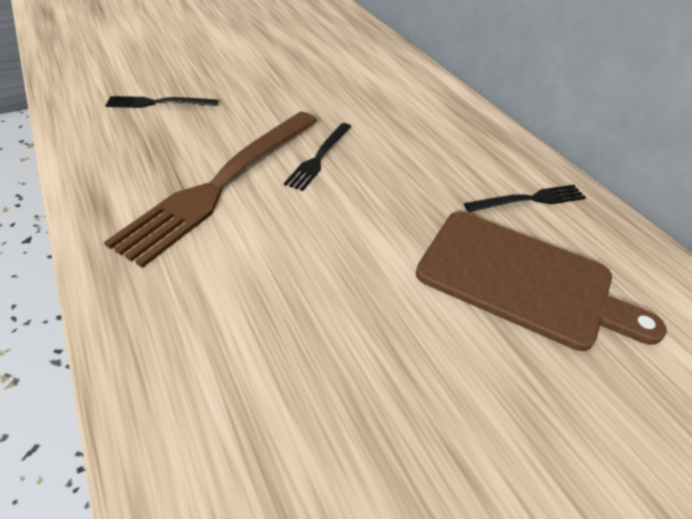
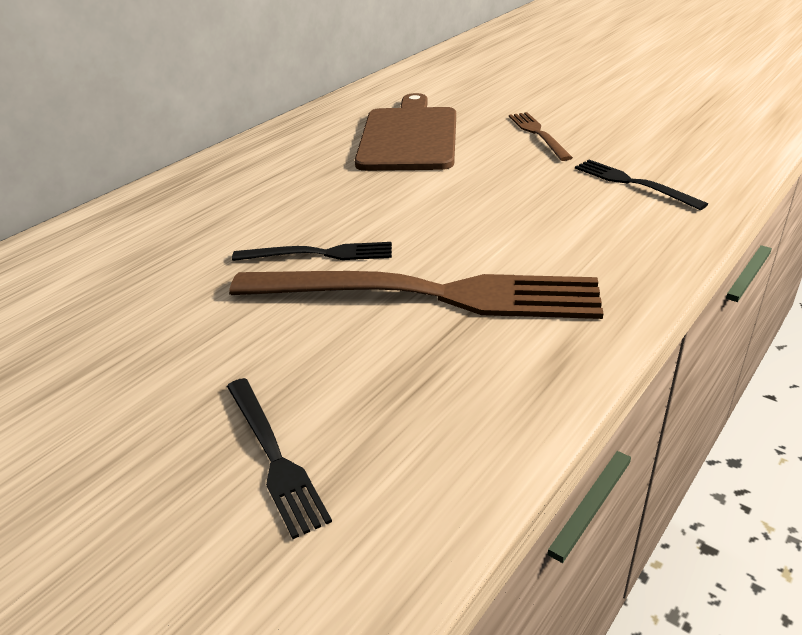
camera: 110 degrees left, 10 degrees down
black fork [464,185,586,212] -> black fork moved to [575,160,708,210]
none -> brown fork [509,112,573,161]

